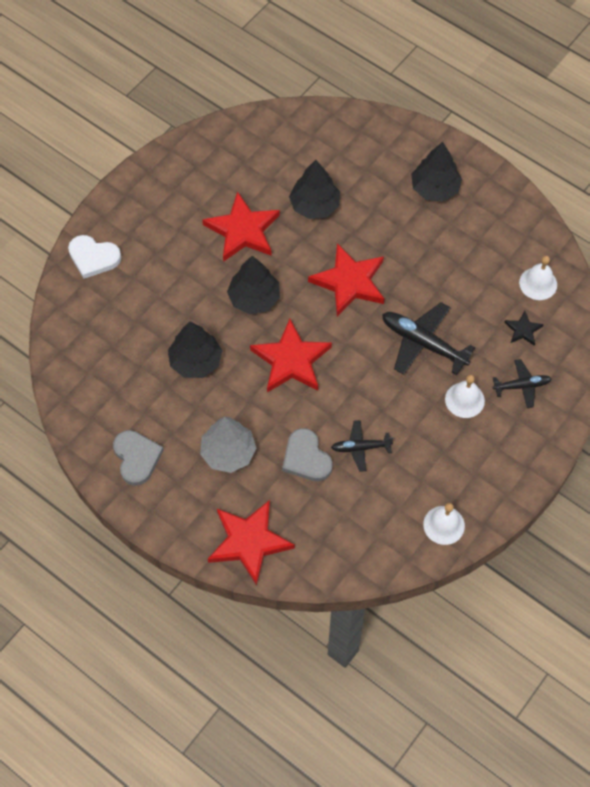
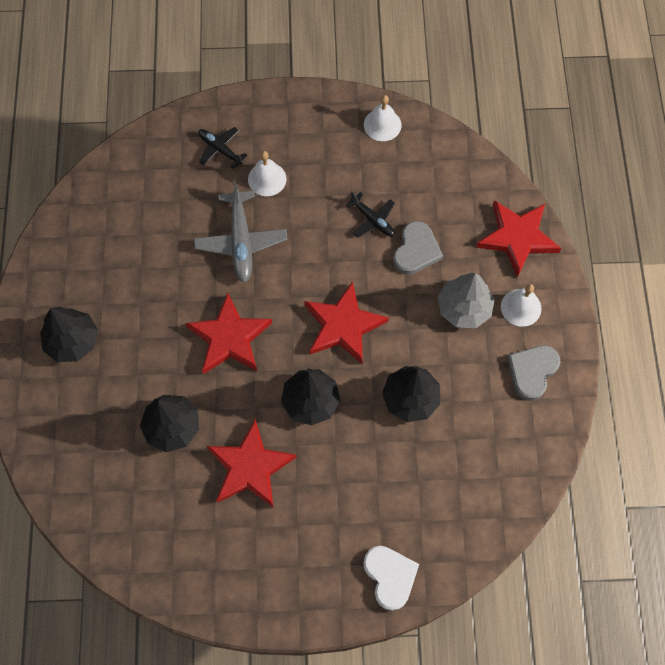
camera: 130 degrees left, 5 degrees up
black plane [382,302,475,375] -> grey plane [194,180,288,283]
black star [504,311,544,346] -> none
white bell [519,256,557,300] -> white bell moved to [501,284,542,327]

